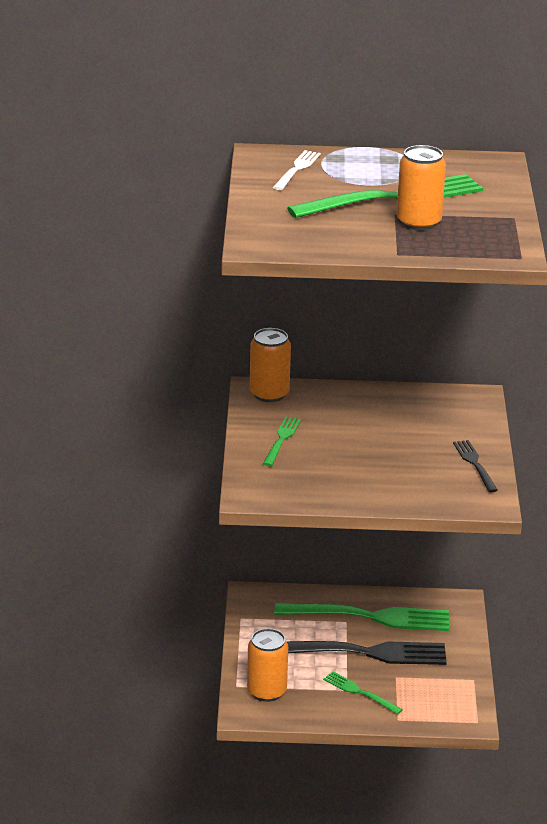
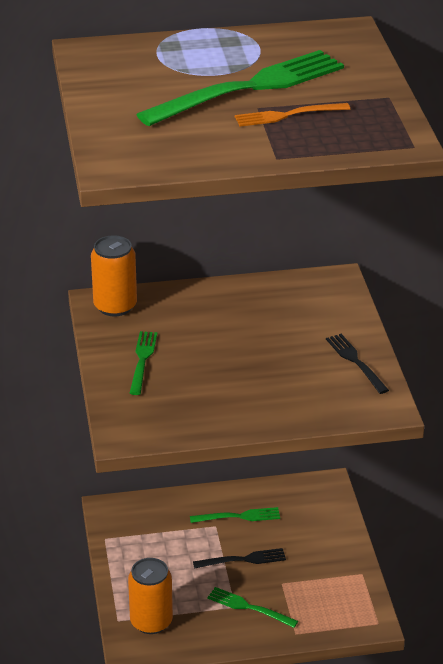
camera: 10 degrees left, 5 degrees up
white fork [273,150,321,190] -> none
green fork [274,603,449,631] -> green fork [190,507,280,523], size x0.49
black fork [286,641,447,665] -> black fork [193,548,286,569], size x0.49
orange can [397,145,446,231] -> orange fork [235,103,350,127]

